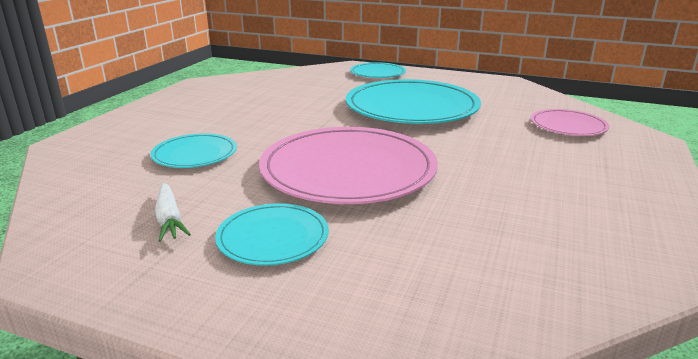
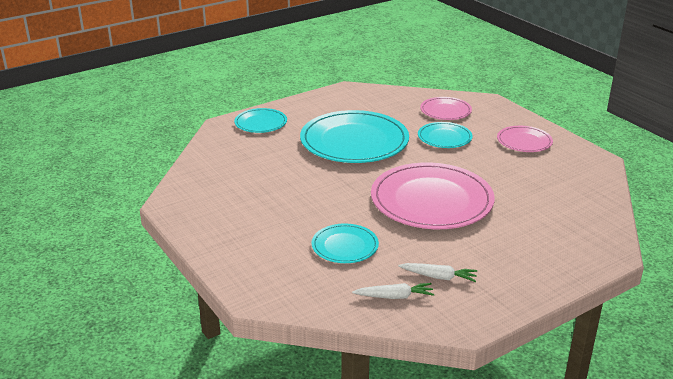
camera: 55 degrees left, 5 degrees up
turquoise plate [215,203,329,266] -> turquoise plate moved to [418,122,473,148]
none -> white carrot [352,283,434,299]
none -> pink plate [497,126,553,152]

